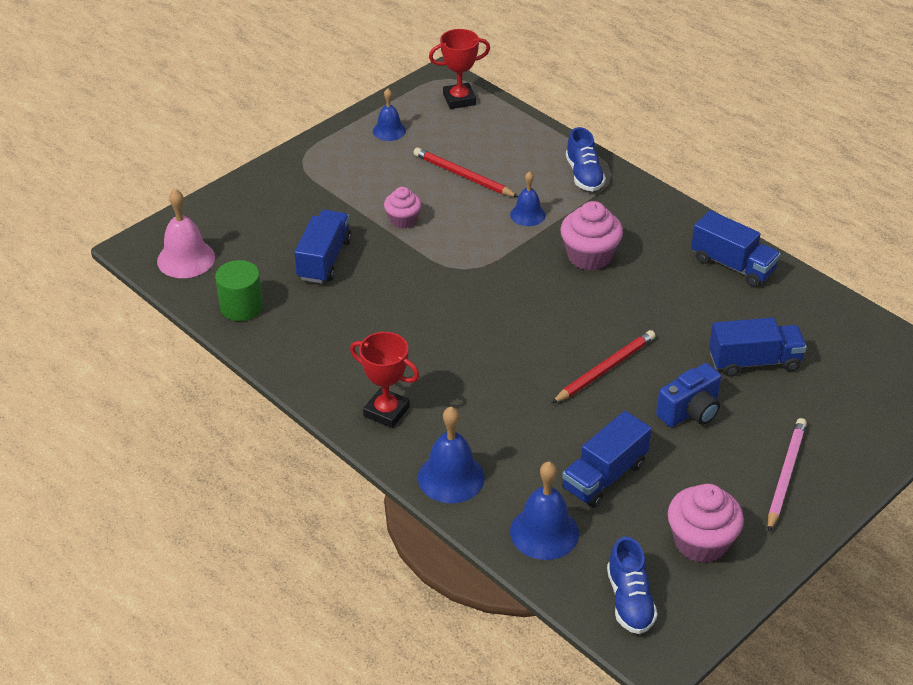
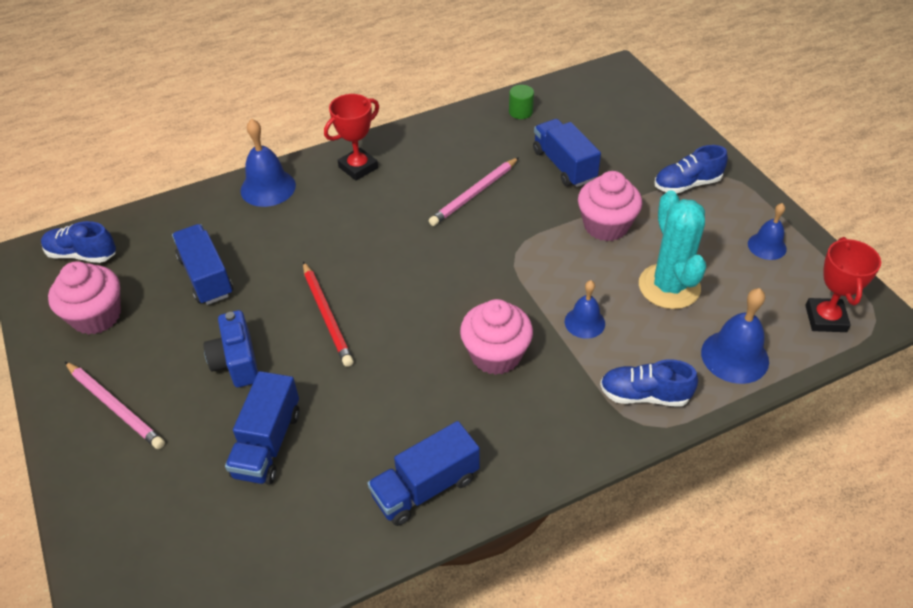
camera: 110 degrees right, 5 degrees up
pink bell [157,189,215,278] -> none
green cylinder [215,260,263,321] -> green cylinder [509,85,534,119], size x0.66
blue truck [294,210,352,284] -> blue truck turned 150 degrees counterclockwise [533,119,601,187]
pink cupcake [384,187,421,229] -> pink cupcake [578,171,642,241], size x1.61
red pencil [413,147,519,197] -> turquoise cactus [639,190,706,309]
blue bell [510,462,579,560] -> blue bell moved to [701,288,769,384]
none -> pink pencil [429,157,519,226]
none -> blue shoe [654,145,728,193]

